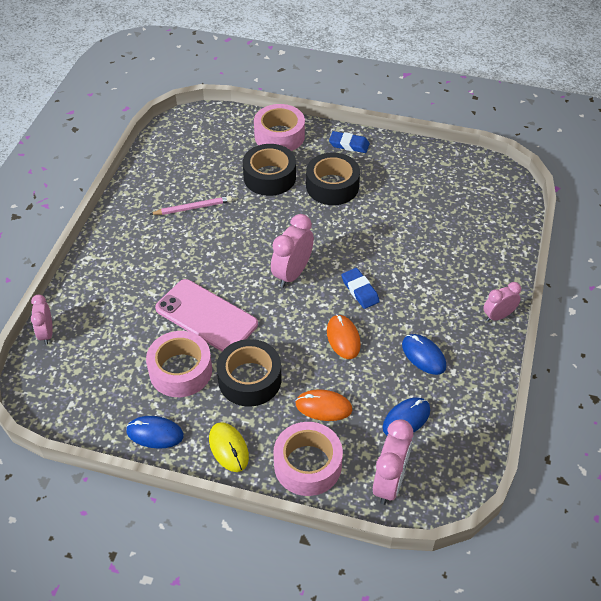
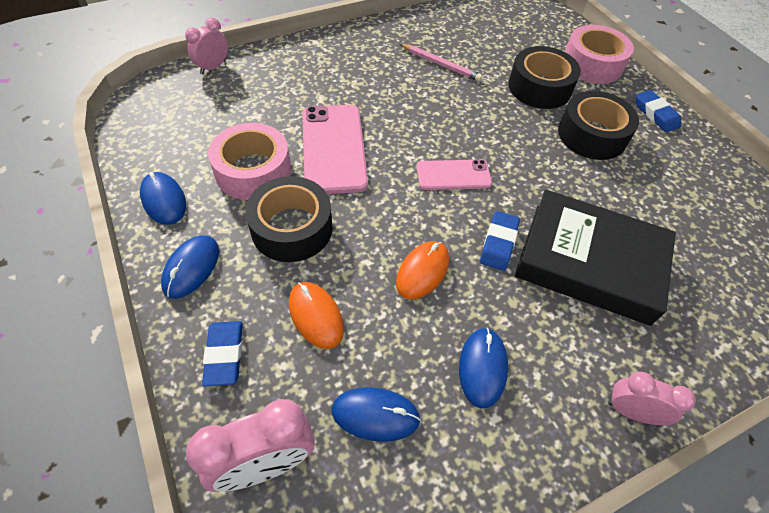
camera: 45 degrees right, 5 degrees up
yellow mouse [209,422,249,472] -> blue mouse [161,235,219,299]
pink clock [271,214,314,288] -> pink phone [417,160,492,190]
pink tape [273,422,343,496] -> blue eraser [202,321,243,386]
none -> black book [515,189,676,326]

